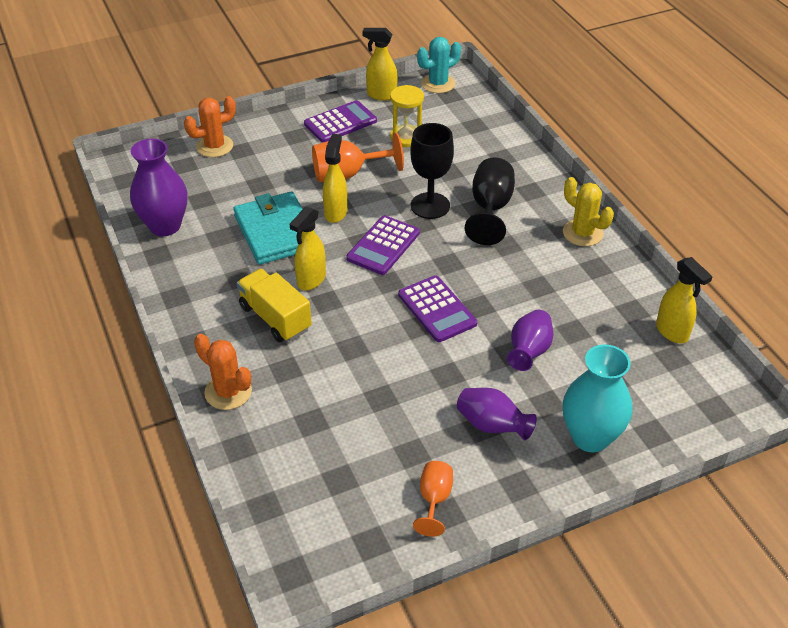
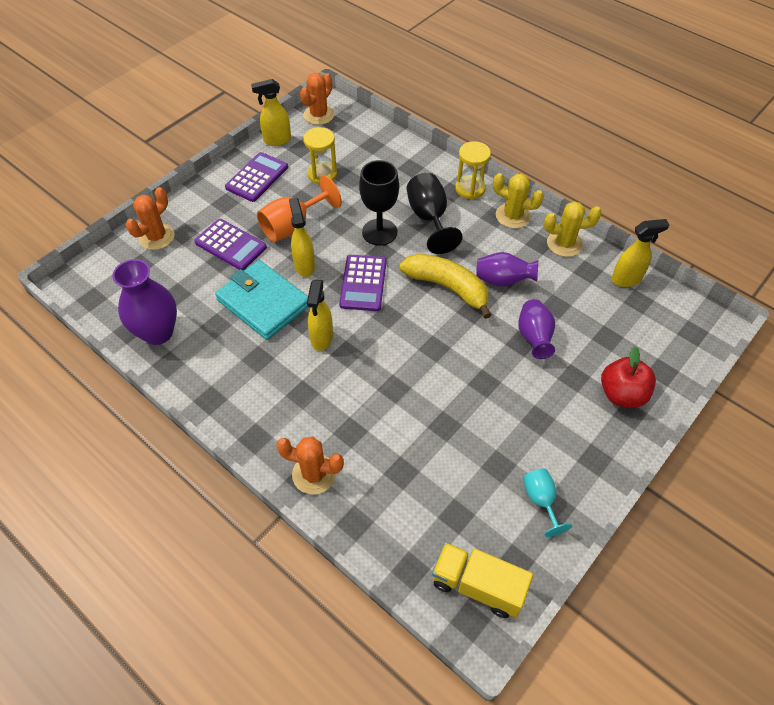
camera: 25 degrees left, 10 degrees up
yellow truck [237,269,312,342] -> yellow truck moved to [432,542,533,618]
purple calculator [398,275,477,342] -> purple calculator moved to [194,219,267,270]
orange goblet [413,461,453,537] -> turquoise goblet [523,469,572,537]
turquoise cactus [417,37,461,93] -> orange cactus [300,73,334,125]
purple vase [457,388,537,440] -> purple vase moved to [476,252,538,287]
turquoise vase [563,344,632,452] -> red apple [601,346,656,408]
yellow spray bottle [656,257,713,343] -> yellow spray bottle turned 45 degrees counterclockwise [611,219,670,287]
none -> yellow banana [399,254,491,319]
none -> yellow hourglass [455,141,491,199]
none -> yellow cactus [544,201,601,257]

